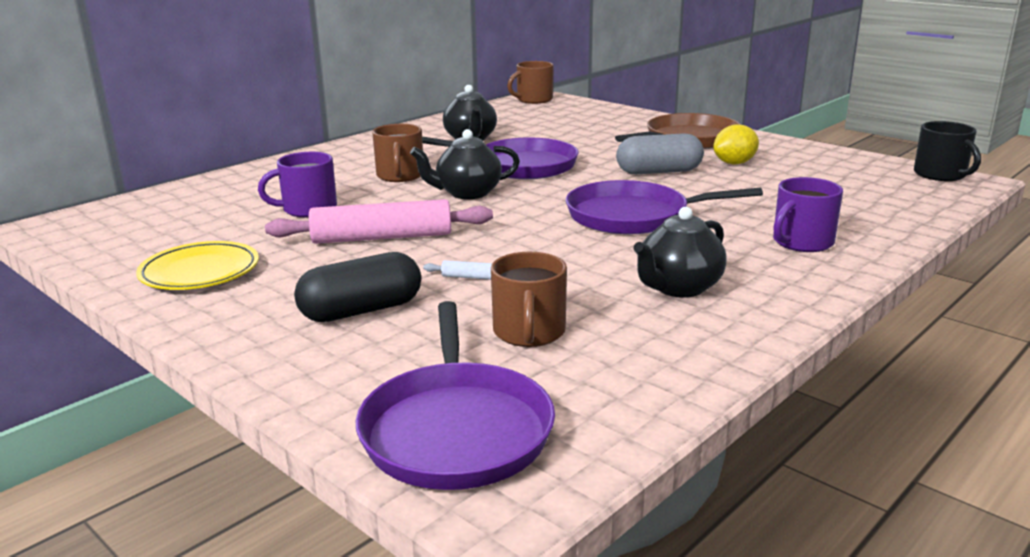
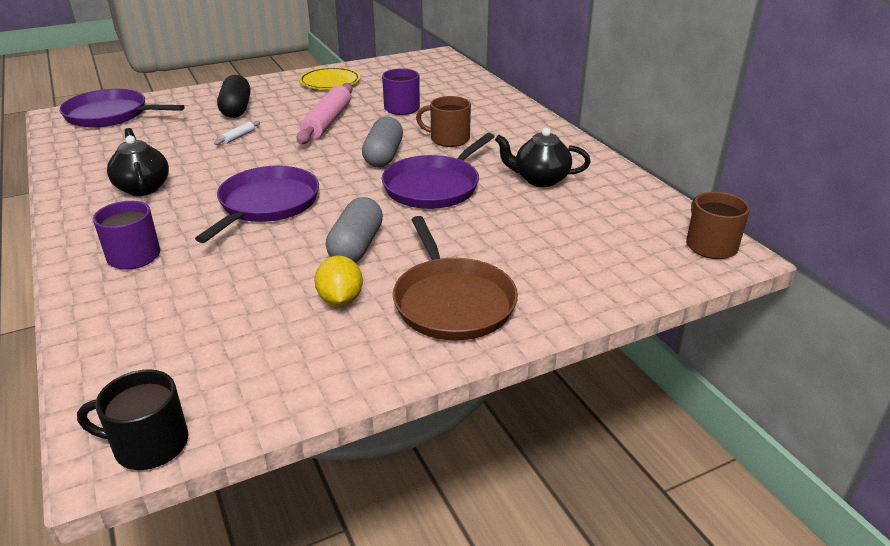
camera: 110 degrees right, 10 degrees up
black teapot [410,129,520,199] -> grey capsule [362,116,403,167]
brown mug [491,252,567,347] -> none

